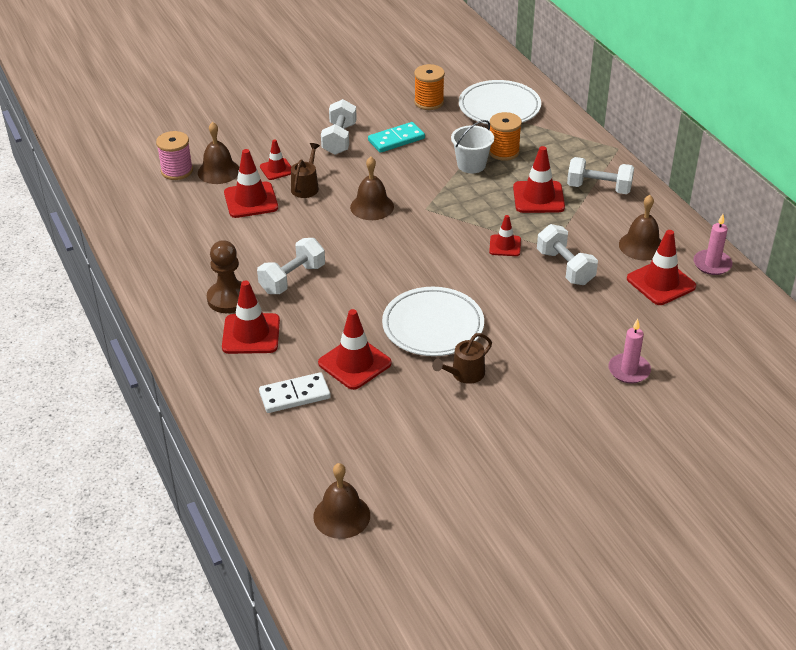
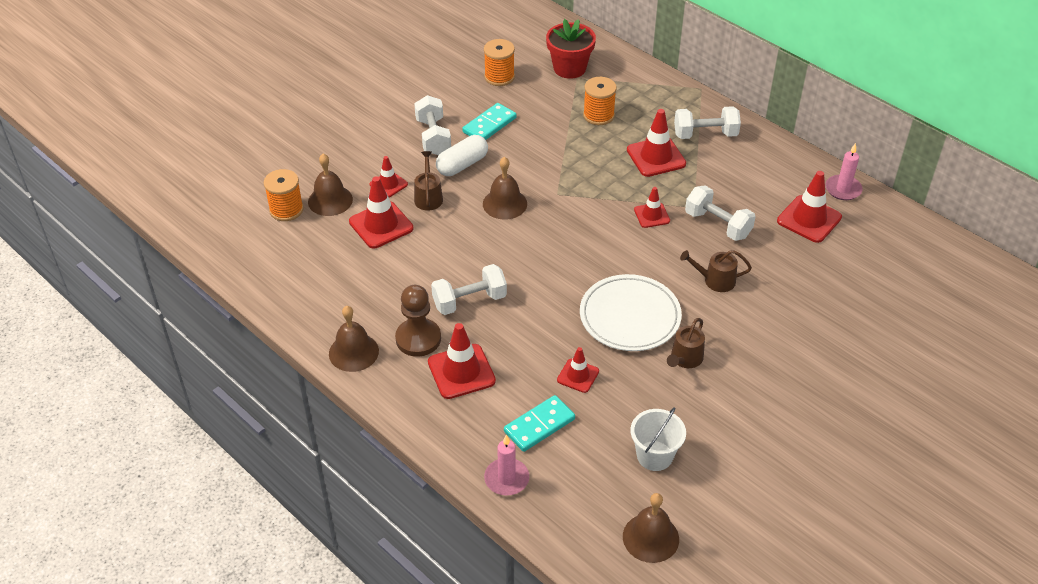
camera: 20 degrees left, 5 degrees up
pink spool [156,131,193,180] -> orange spool [264,169,304,221]
white dumbbell [257,238,325,294] -> white dumbbell turned 45 degrees clockwise [431,264,507,315]
white domino [259,372,331,413] -> turquoise domino [504,395,575,452]
red traffic cone [318,309,392,390] -> red traffic cone [557,347,599,393], size x0.60
white bucket [451,120,494,173] -> white bucket moved to [631,408,686,471]
white plate [459,80,541,124] -> red flower pot [546,19,596,79]
pink candle [608,319,651,384] -> pink candle moved to [484,435,529,495]
brown bell [619,195,662,261] -> brown bell moved to [329,306,379,372]
none -> white capsule [436,135,488,176]
none -> brown watering can [680,250,752,292]

